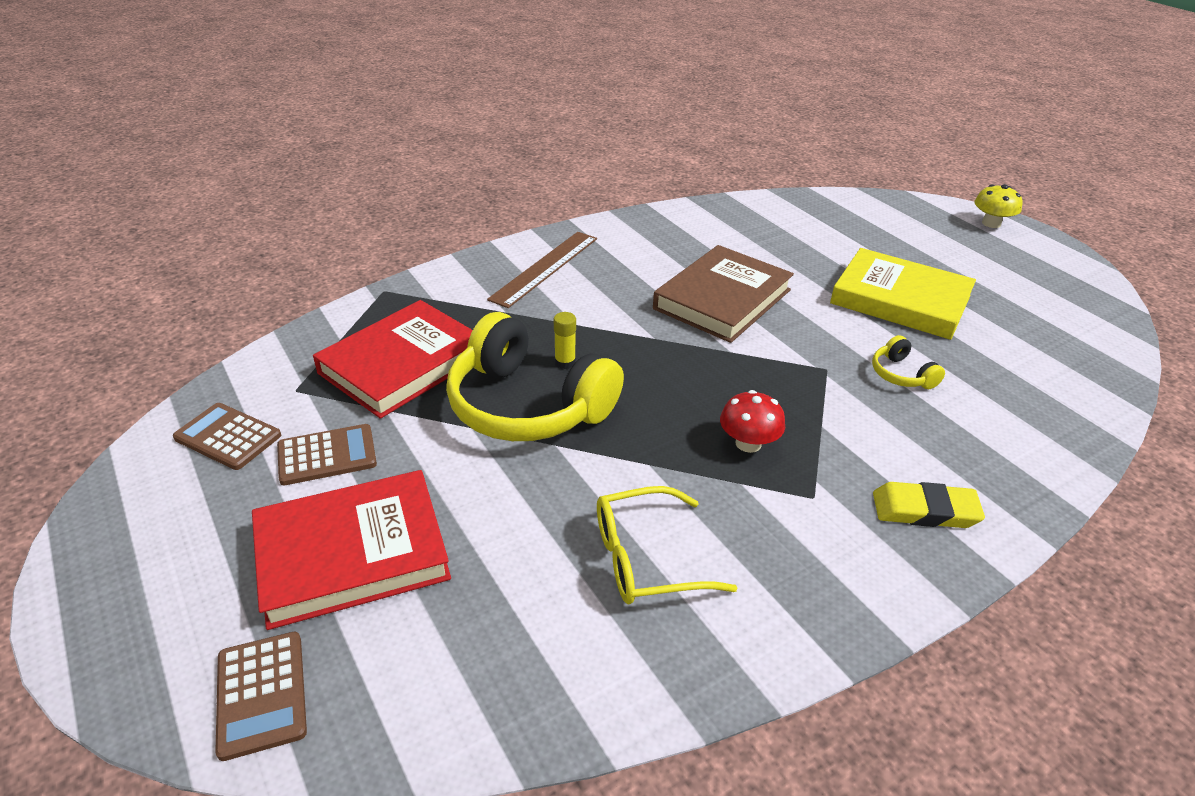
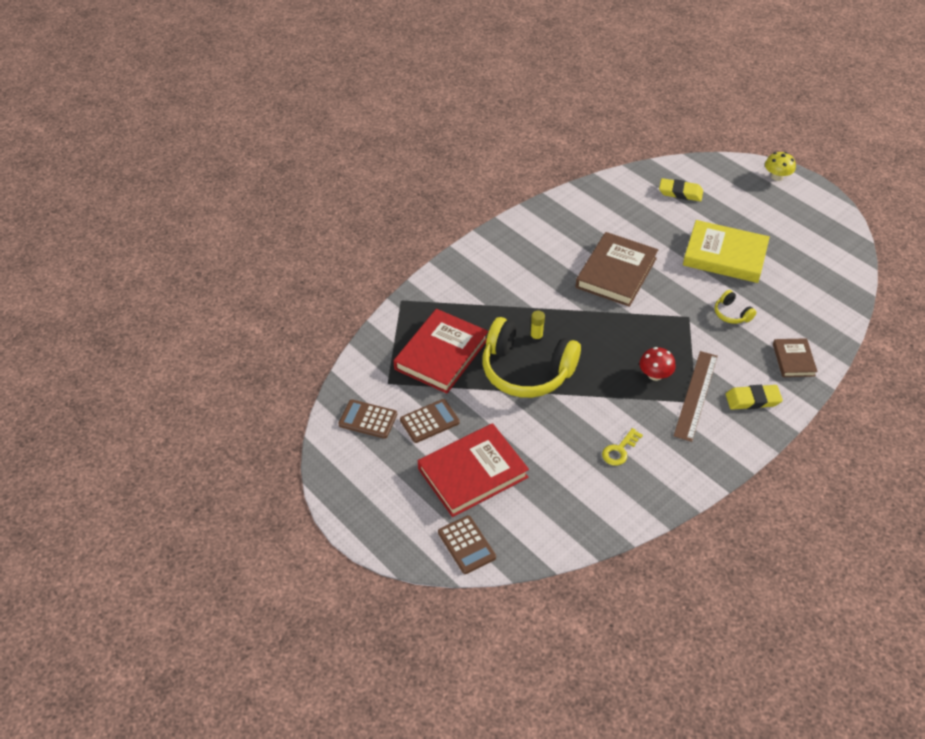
camera: 10 degrees left, 10 degrees up
brown ruler [487,232,597,308] -> brown ruler moved to [674,351,718,442]
yellow glasses [597,486,737,604] -> yellow key [602,428,643,466]
none -> yellow eraser [659,178,703,201]
none -> brown book [773,338,818,377]

